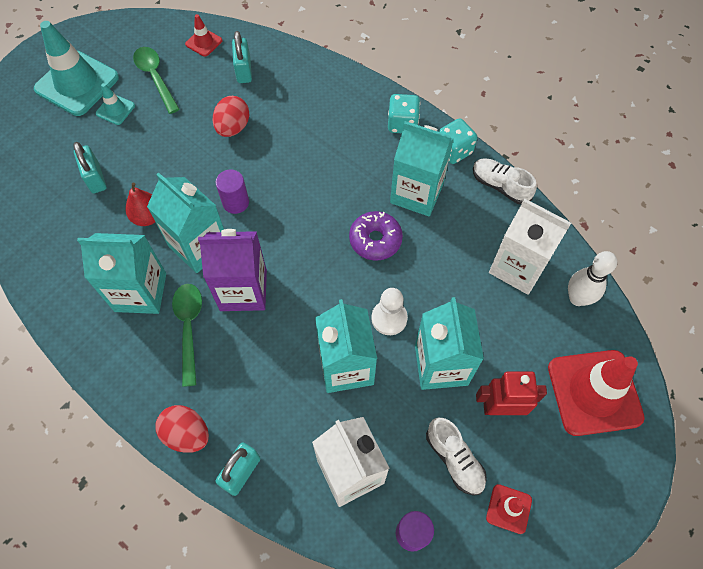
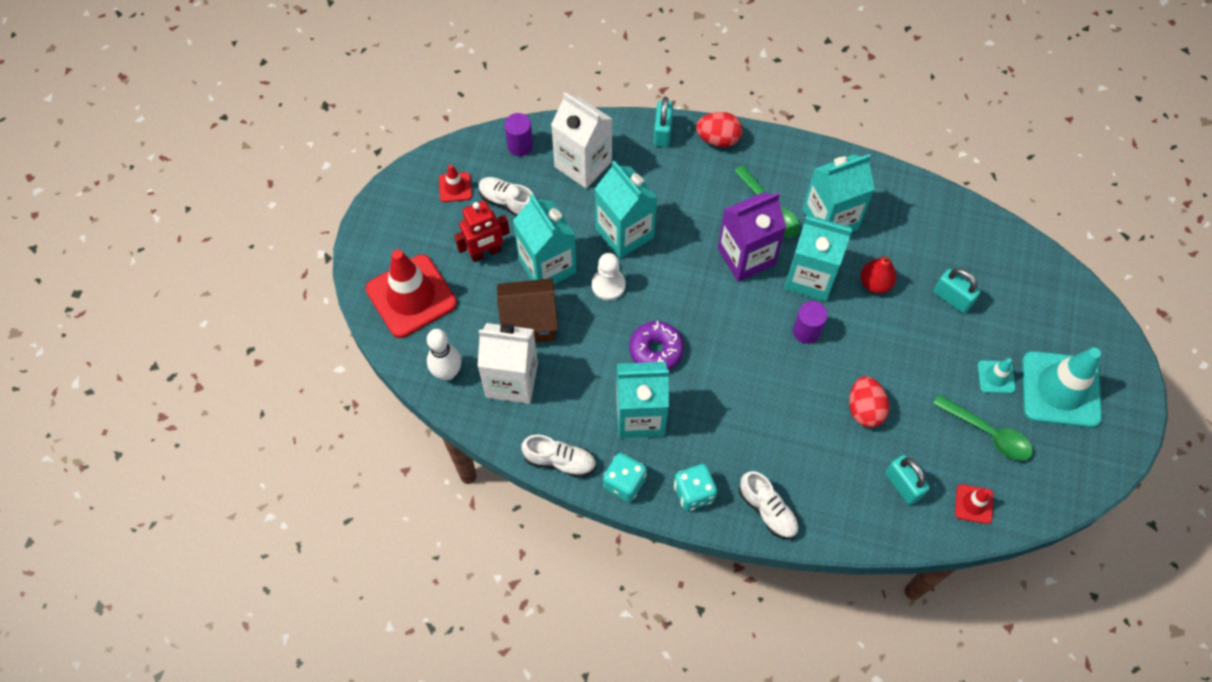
camera: 155 degrees right, 0 degrees up
none -> brown house [497,278,558,343]
none -> white shoe [739,471,799,540]

